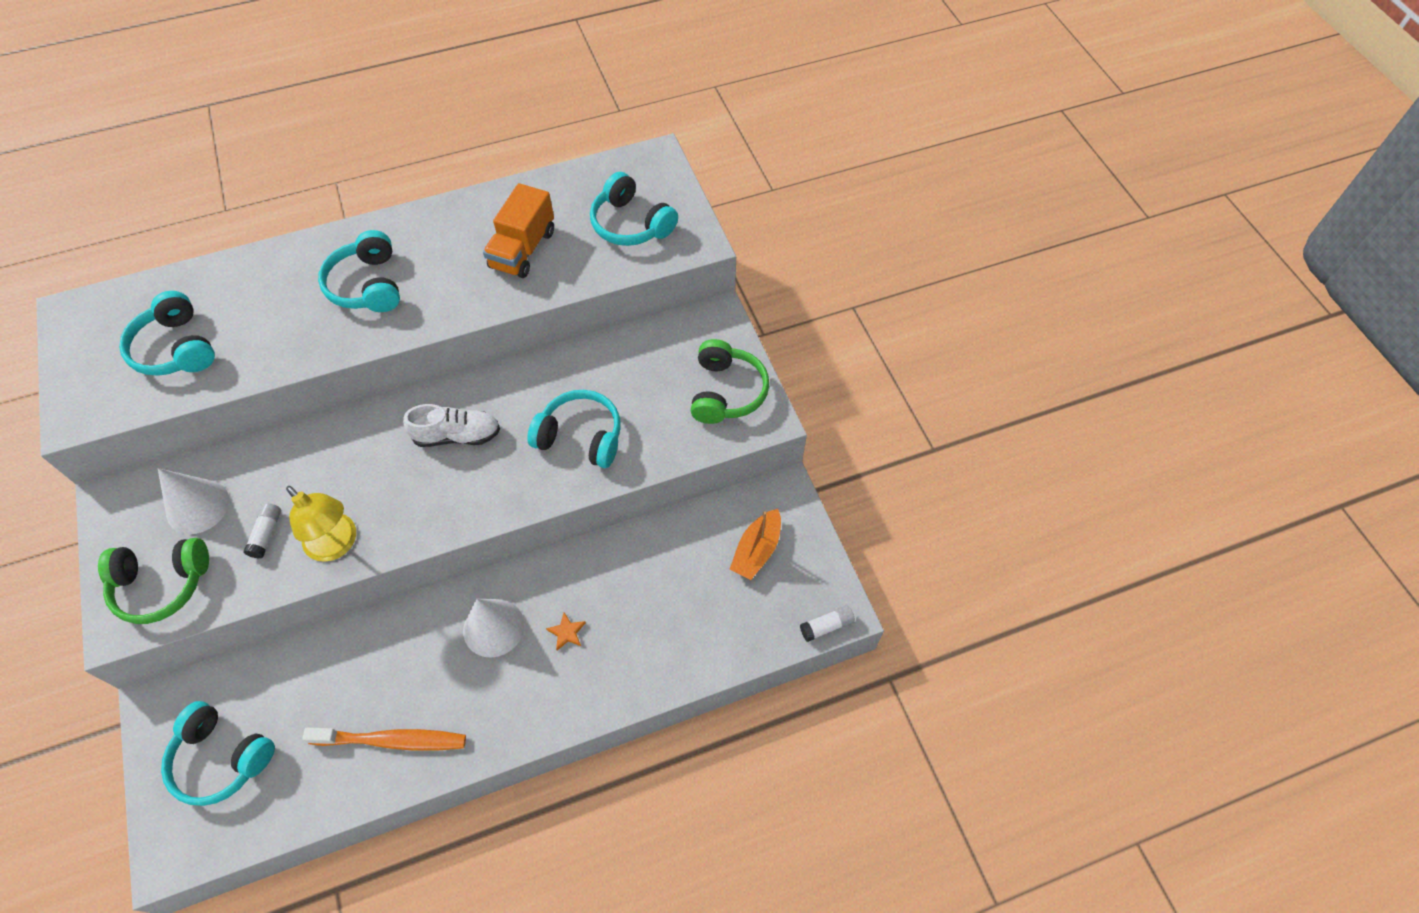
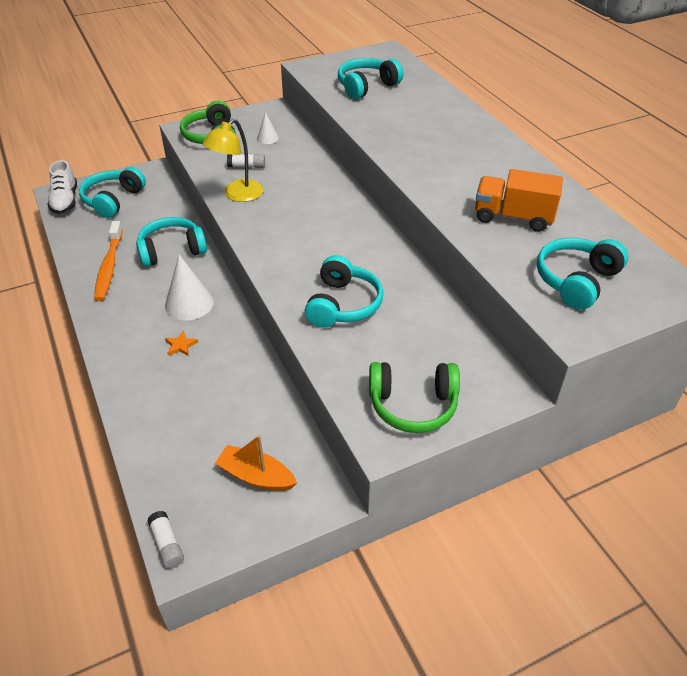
camera: 85 degrees right, 15 degrees down
white cone [158,468,229,534] -> white cone [257,112,279,144], size x0.54
turquoise headphones [318,230,400,312] -> turquoise headphones moved to [136,217,207,267]
white shoe [403,404,500,447] -> white shoe moved to [47,160,77,214]

